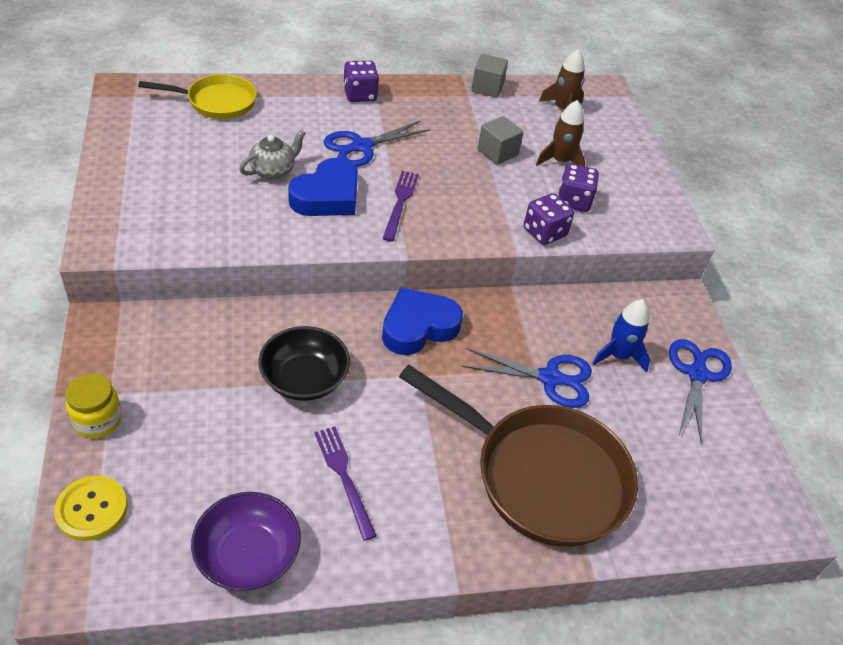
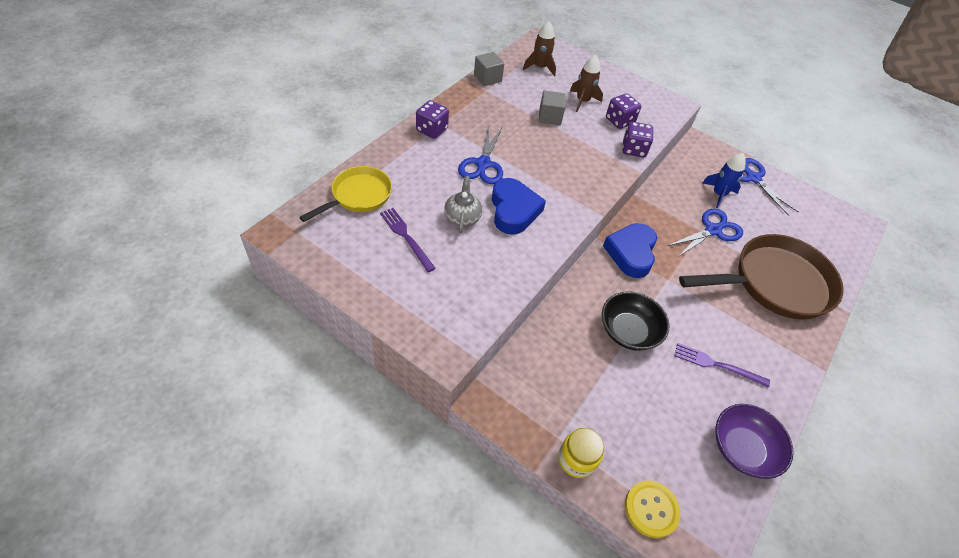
camera: 45 degrees left, 5 degrees up
purple fork [383,171,419,242] -> purple fork moved to [380,208,436,272]

